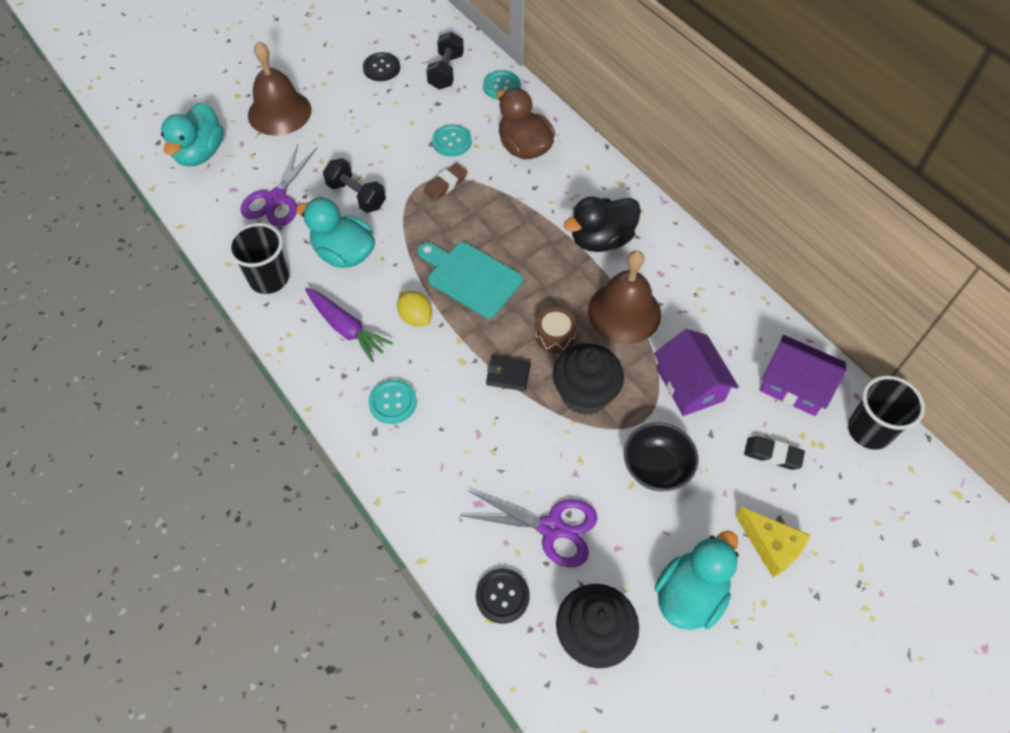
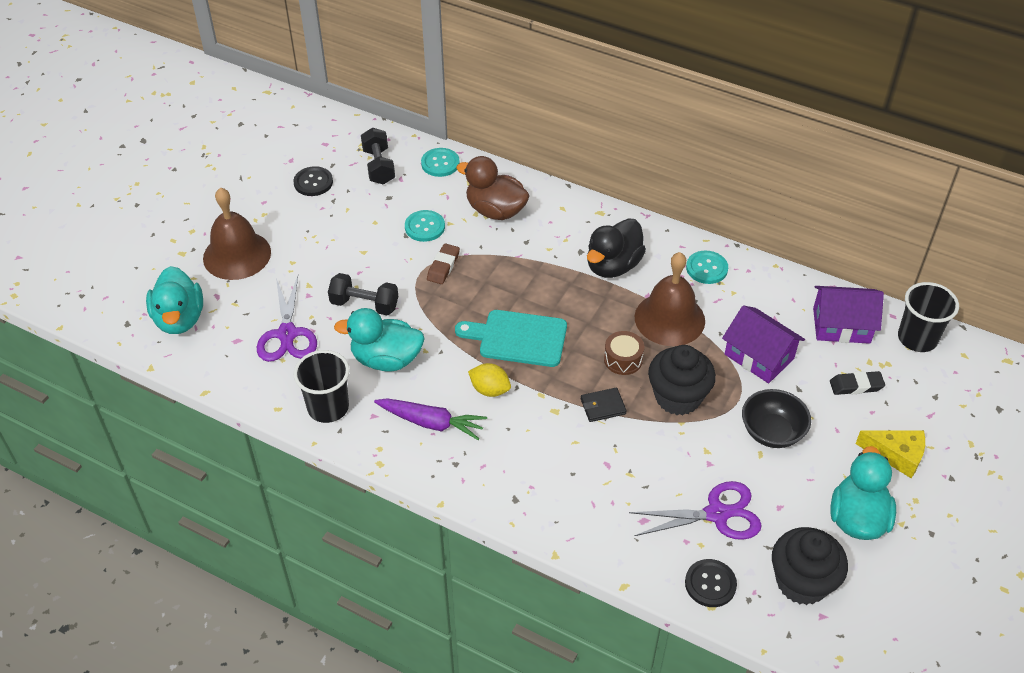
camera: 25 degrees left, 10 degrees down
turquoise button [368,379,417,424] -> turquoise button moved to [686,251,728,284]

